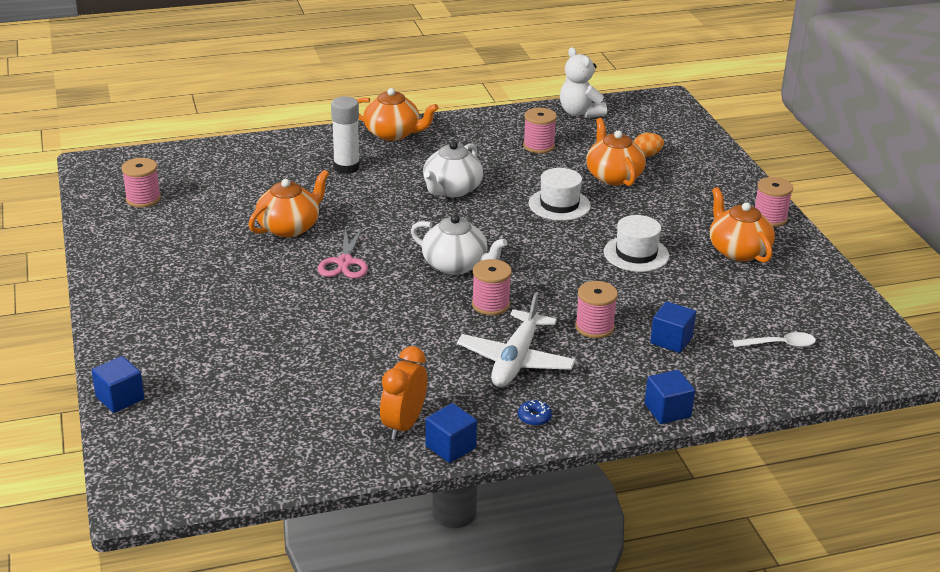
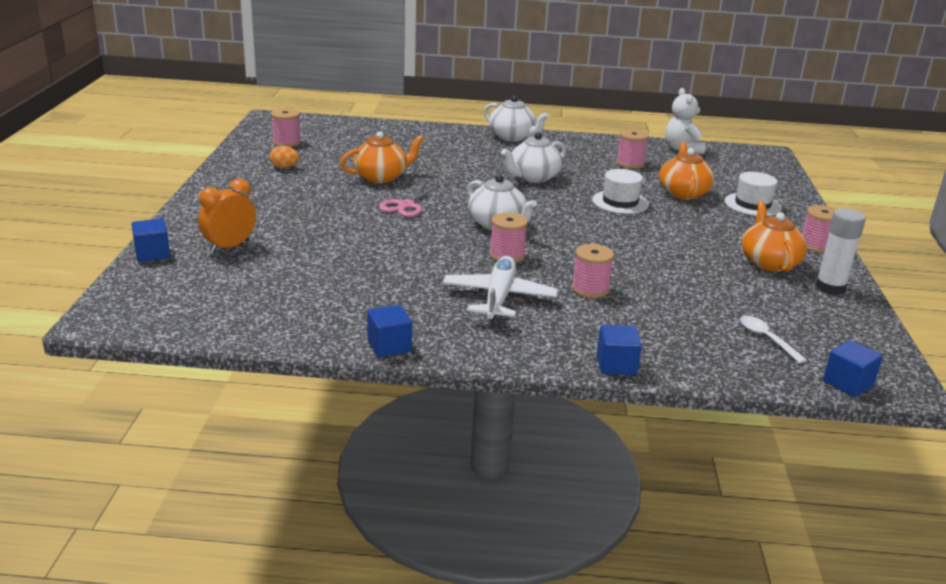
camera: 20 degrees right, 5 degrees down
white glue stick [331,96,360,174] -> white glue stick moved to [815,208,866,295]
orange teapot [357,88,439,141] -> white teapot [484,96,549,141]
orange clock [380,346,427,440] -> orange clock moved to [198,179,256,253]
white plane [457,292,576,387] -> white plane turned 150 degrees clockwise [443,256,558,321]
blue donut [518,400,552,426] -> none
white hat [604,215,669,272] -> white hat moved to [724,172,782,216]
orange egg [633,133,664,157] -> orange egg moved to [269,146,299,168]
blue cube [650,301,696,353] -> blue cube moved to [823,340,883,397]
white spoon [732,332,816,347] -> white spoon turned 135 degrees counterclockwise [740,316,807,363]

